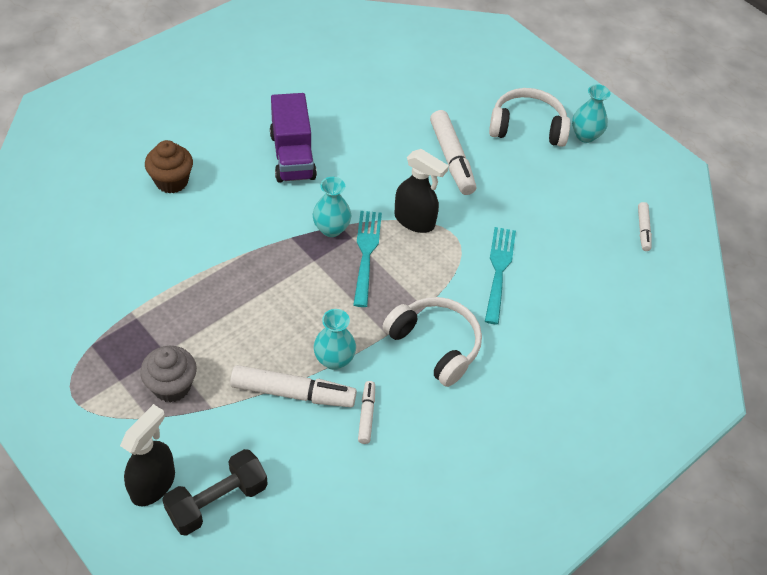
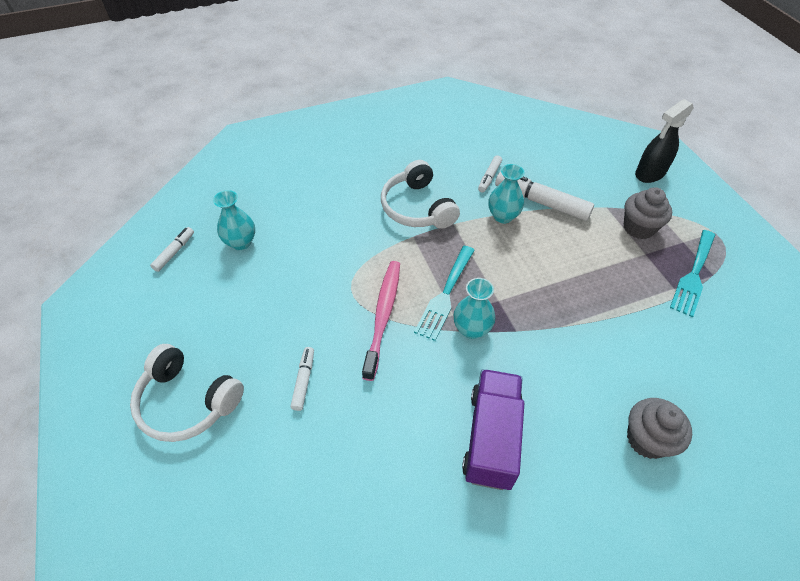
camera: 155 degrees left, 0 degrees up
brown cupcake [145,140,193,194] -> grey cupcake [627,398,692,459]
black dumbbell [162,449,268,536] -> none
black spray bottle [394,149,449,233] -> pink toothbrush [362,261,400,381]
white marker [430,110,476,195] -> white marker [290,347,314,411], size x0.53
turquoise fork [485,227,516,324] -> turquoise fork moved to [670,230,715,317]
turquoise vase [572,84,611,143] -> turquoise vase moved to [213,190,255,250]

